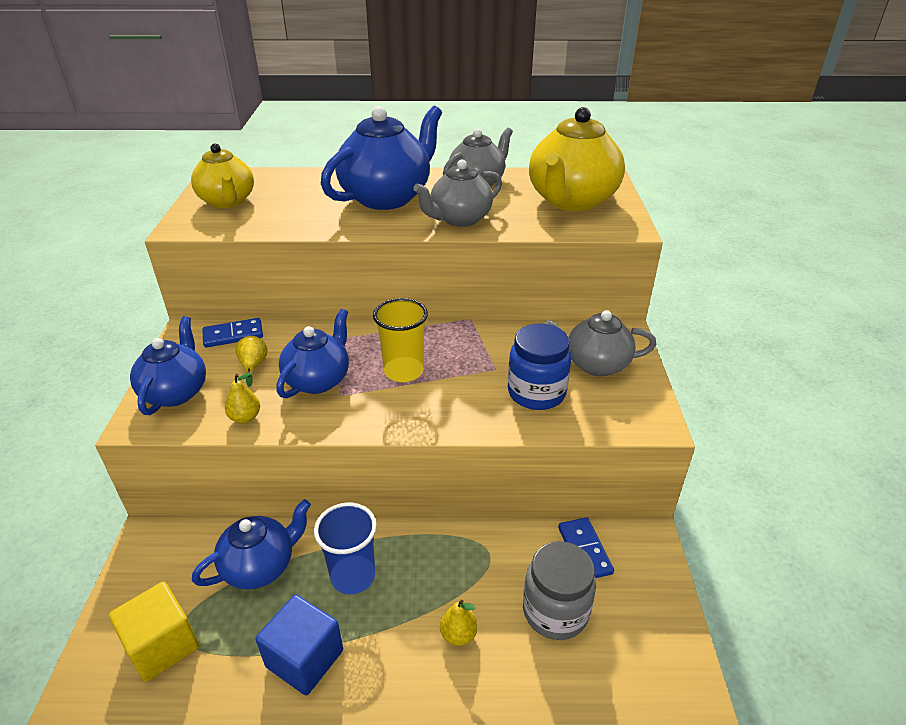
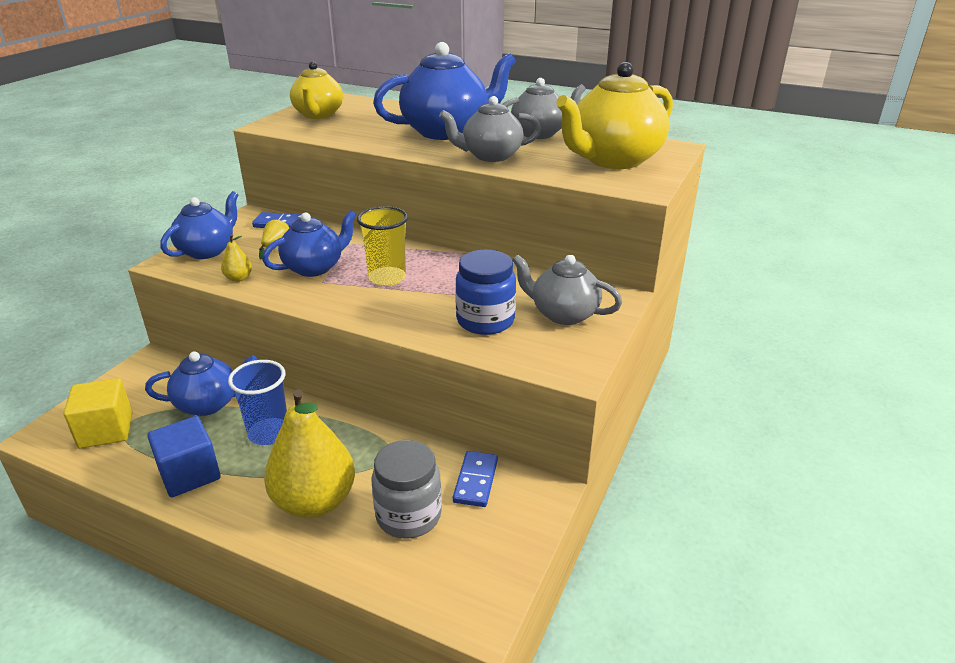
camera: 25 degrees right, 5 degrees down
yellow pear [440,600,478,646] -> yellow pear [264,389,355,518], size x2.43

